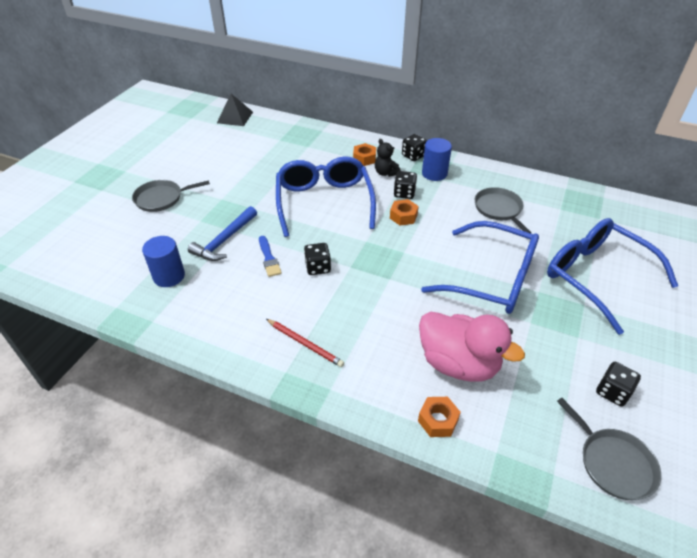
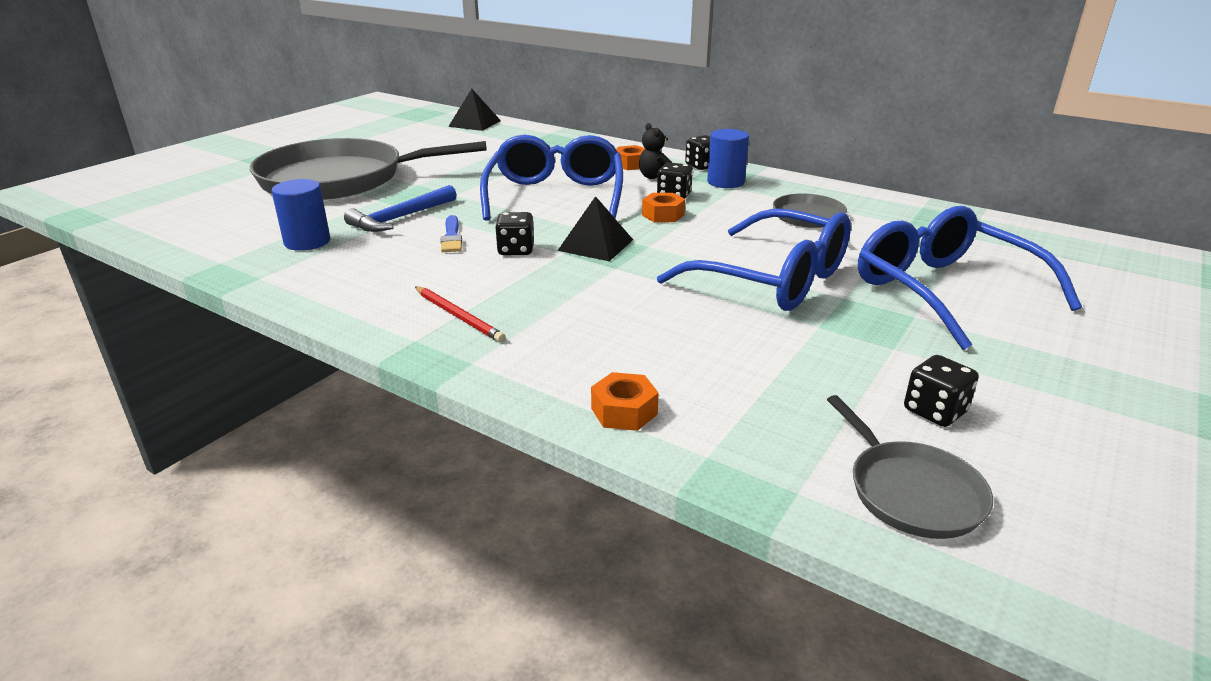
camera: 10 degrees right, 15 degrees down
grey pan [132,180,210,212] -> grey pan [250,138,487,200], size x2.19
pink duck [419,312,525,382] -> none
none -> black pyramid [557,196,633,261]

